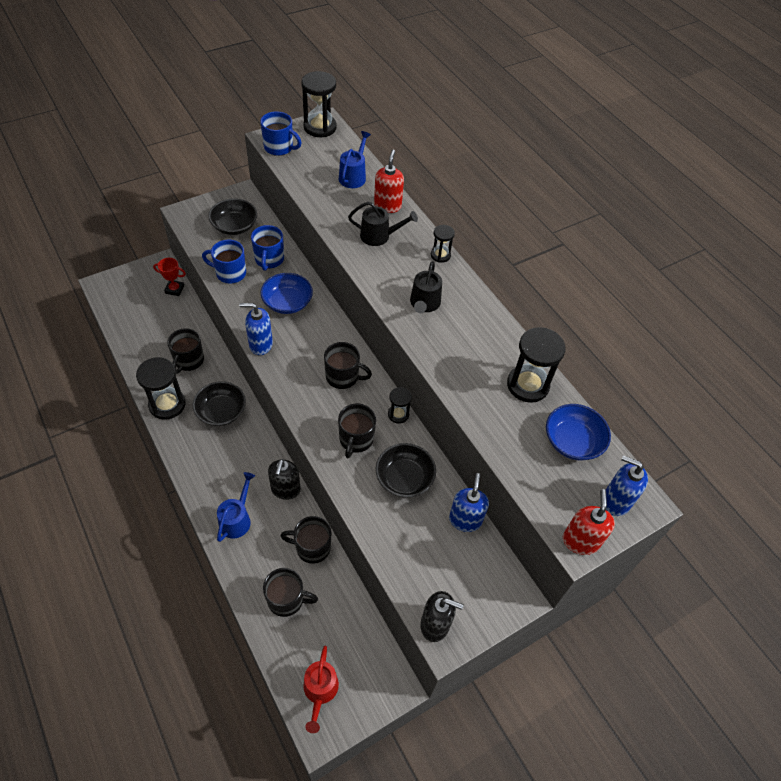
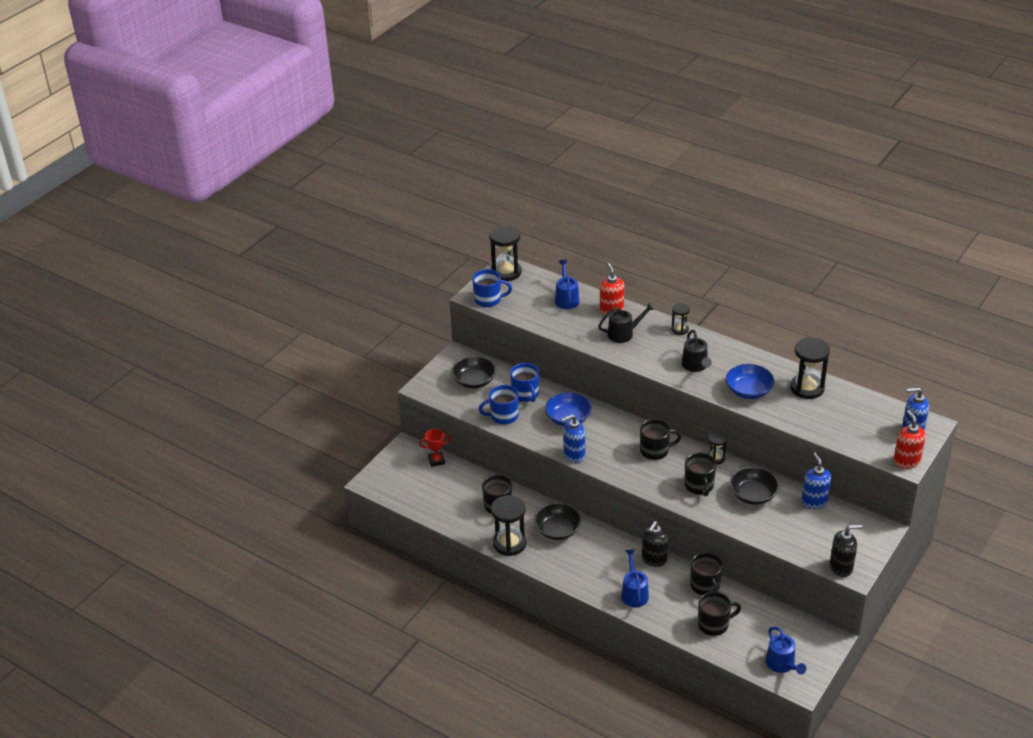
camera: 20 degrees left, 15 degrees down
black soap dispenser [268,459,301,500] -> black soap dispenser turned 45 degrees clockwise [642,521,668,567]
black mug [281,516,332,564] -> black mug turned 90 degrees counterclockwise [690,553,723,595]
red watering can [304,646,339,733] -> blue watering can [766,627,806,675]
blue bowl [546,404,611,461] -> blue bowl moved to [726,364,774,399]

